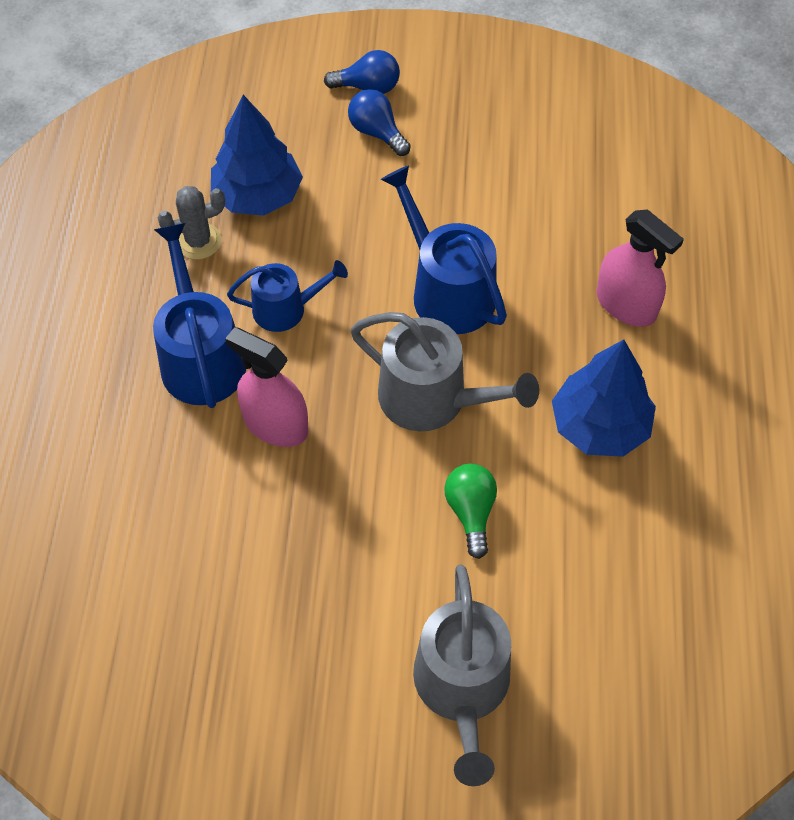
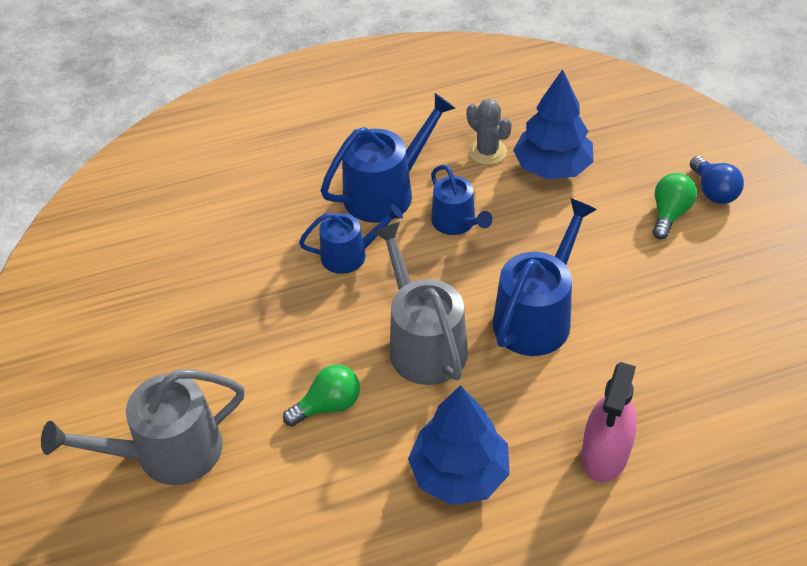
camera: 70 degrees right, 10 degrees down
pink spray bottle [225,327,308,447] -> blue watering can [299,204,403,274]
blue light bulb [348,89,411,156] -> green light bulb [653,173,697,239]
grey watering can [351,312,539,431] -> grey watering can turned 150 degrees clockwise [373,222,468,385]

